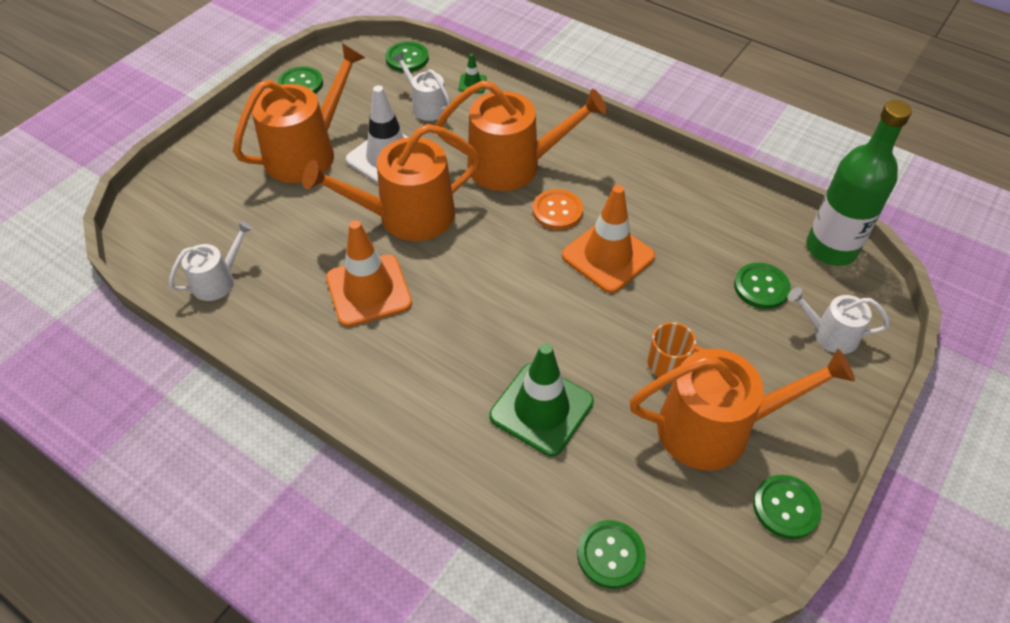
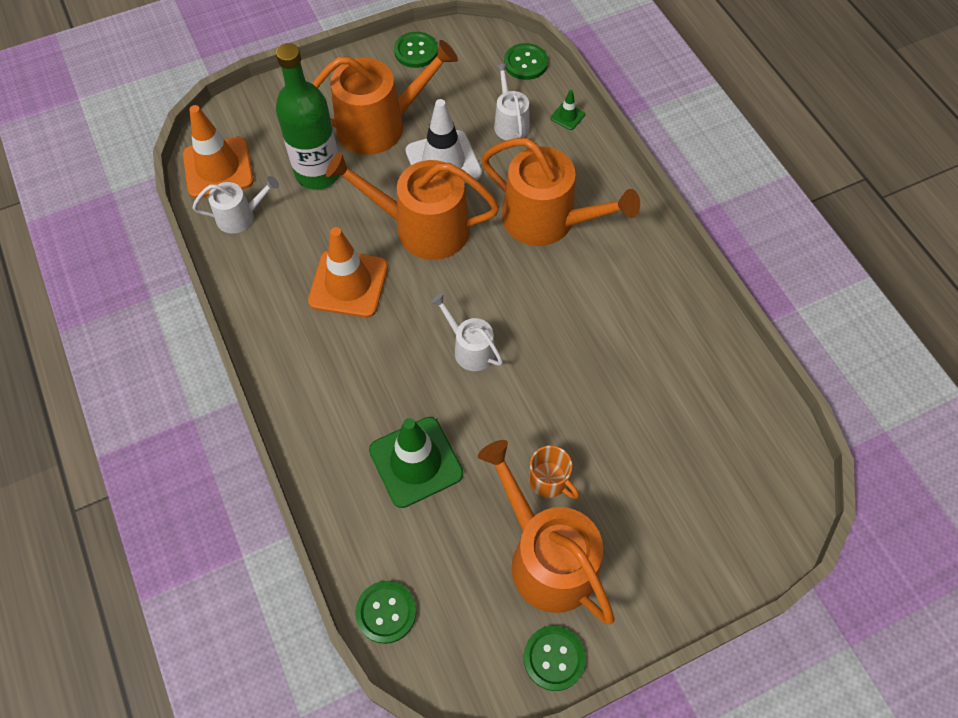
camera: 30 degrees right, 10 degrees up
orange button [533,189,583,230] -> none
orange traffic cone [562,185,655,293] -> orange traffic cone moved to [183,105,254,198]
orange watering can [630,349,855,470] -> orange watering can turned 150 degrees counterclockwise [478,440,615,624]
green button [734,263,791,309] -> none
white watering can [787,287,890,354] -> white watering can moved to [431,293,503,371]
green bottle [806,100,912,266] -> green bottle moved to [276,43,339,190]

